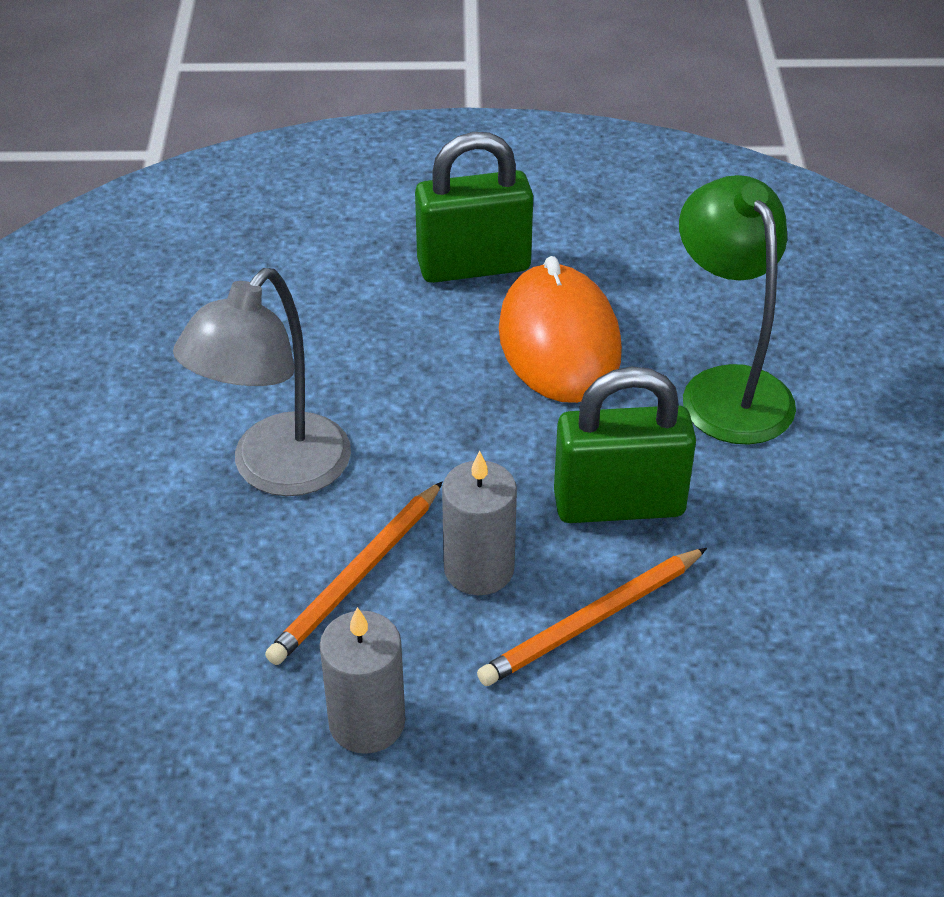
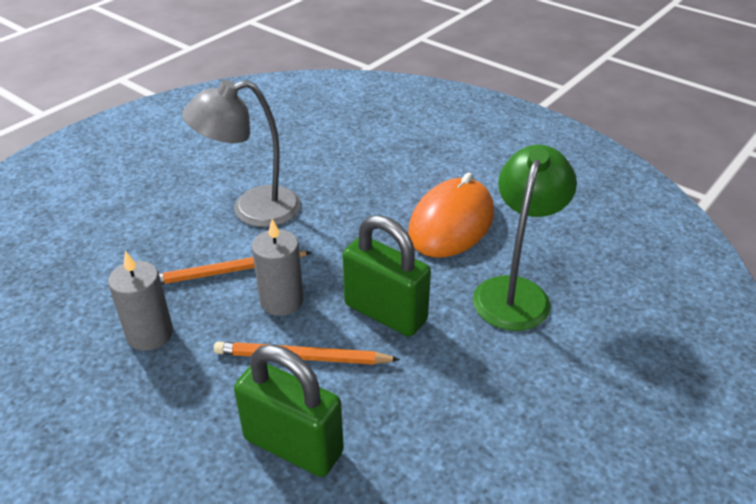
camera: 40 degrees right, 5 degrees down
green padlock [415,132,533,283] -> green padlock moved to [234,344,344,477]

